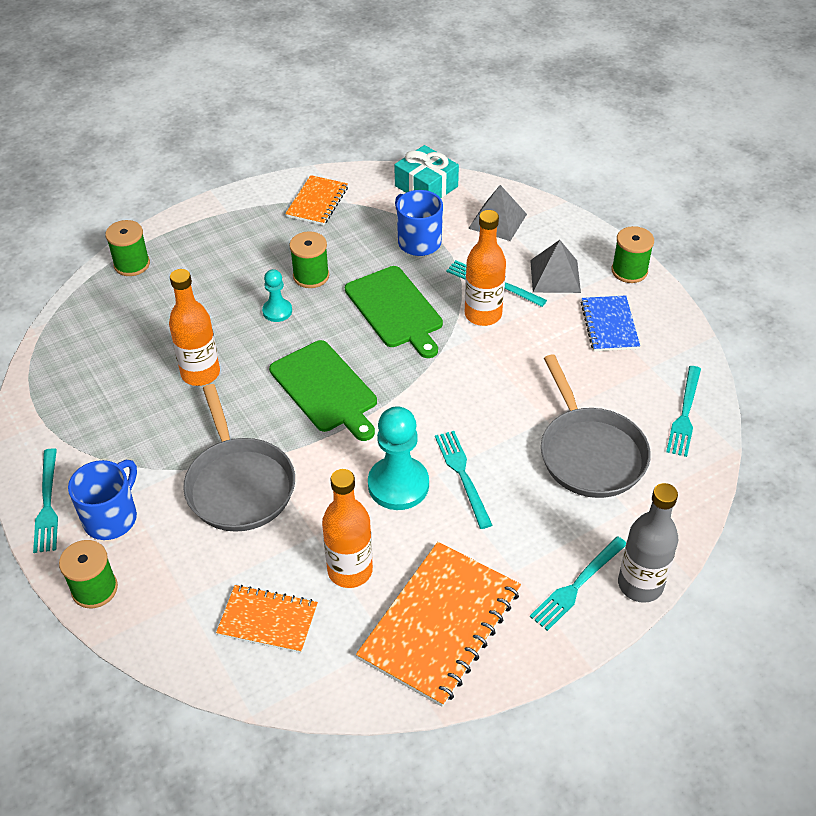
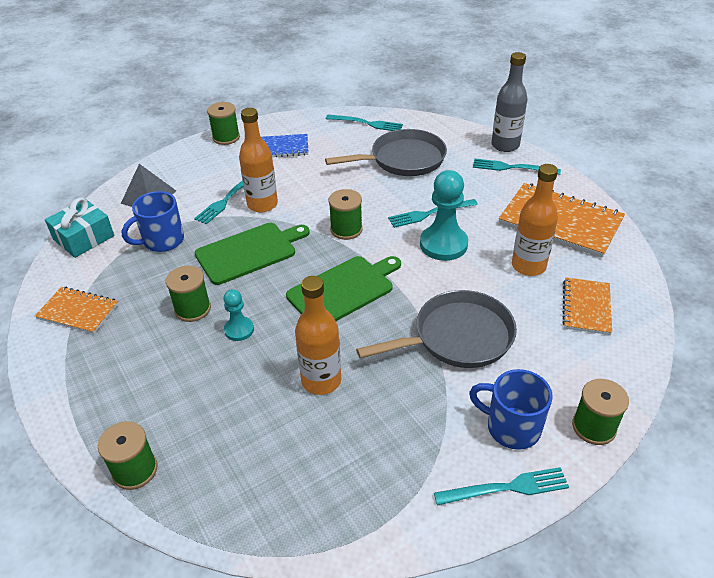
camera: 90 degrees left, 5 degrees down
grey pyramid [530,240,581,293] -> none
turquoise fork [530,536,626,631] -> turquoise fork turned 150 degrees clockwise [473,159,561,175]
none -> green spool [329,189,363,240]

